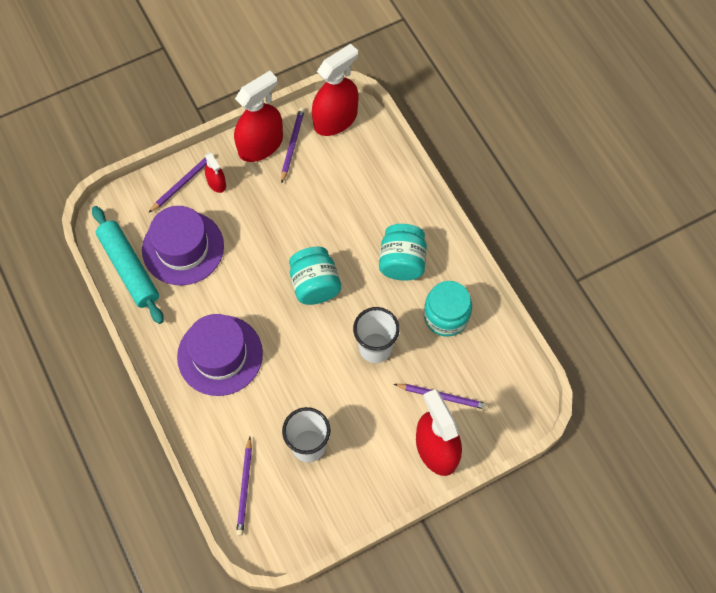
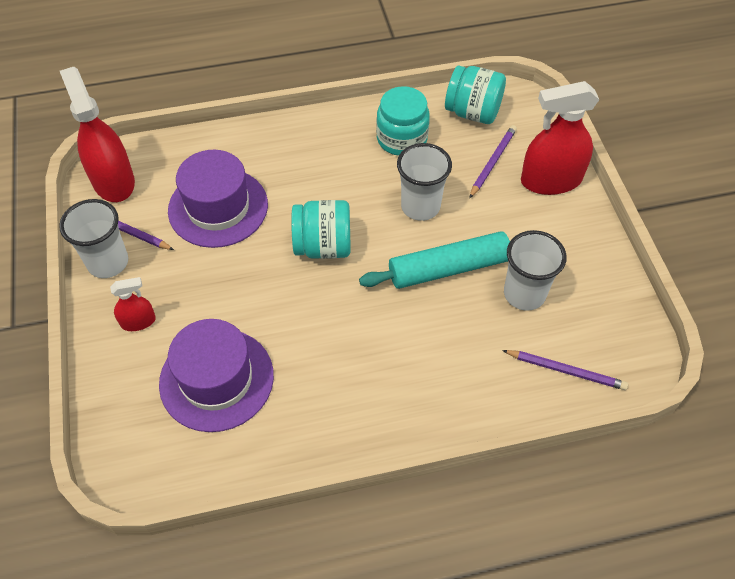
camera: 75 degrees left, 10 degrees down
turquoise rolling pin [92,206,164,324] -> turquoise rolling pin moved to [359,231,510,289]
purple pencil [149,153,215,212] -> none
purple hat [177,314,263,396] -> purple hat moved to [168,150,268,248]
red spray bottle [234,71,283,162] -> white cup [59,199,128,278]
turquoise jar [379,224,427,281] -> turquoise jar moved to [445,65,506,124]

